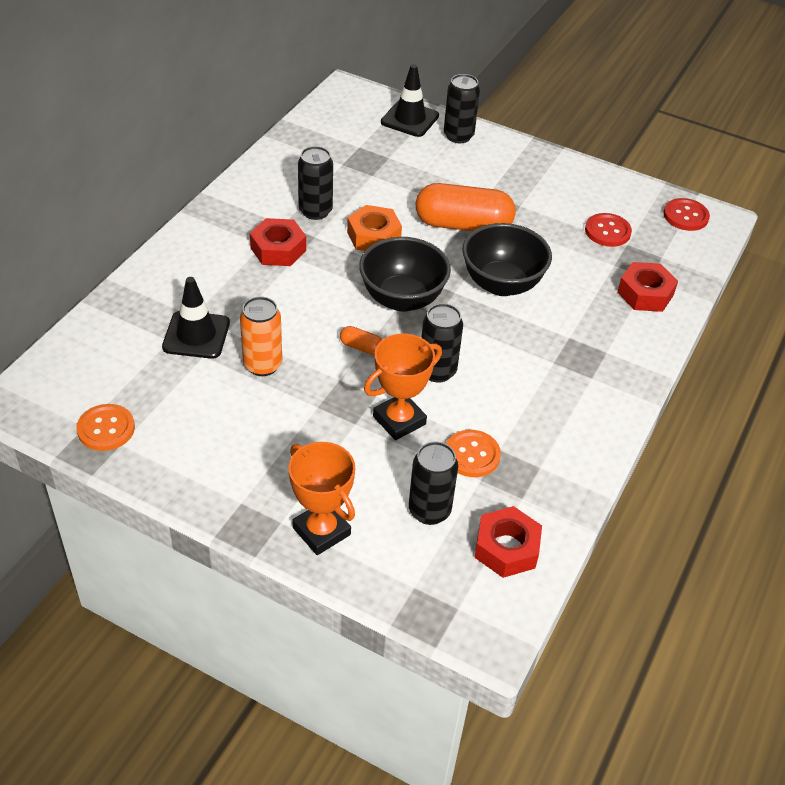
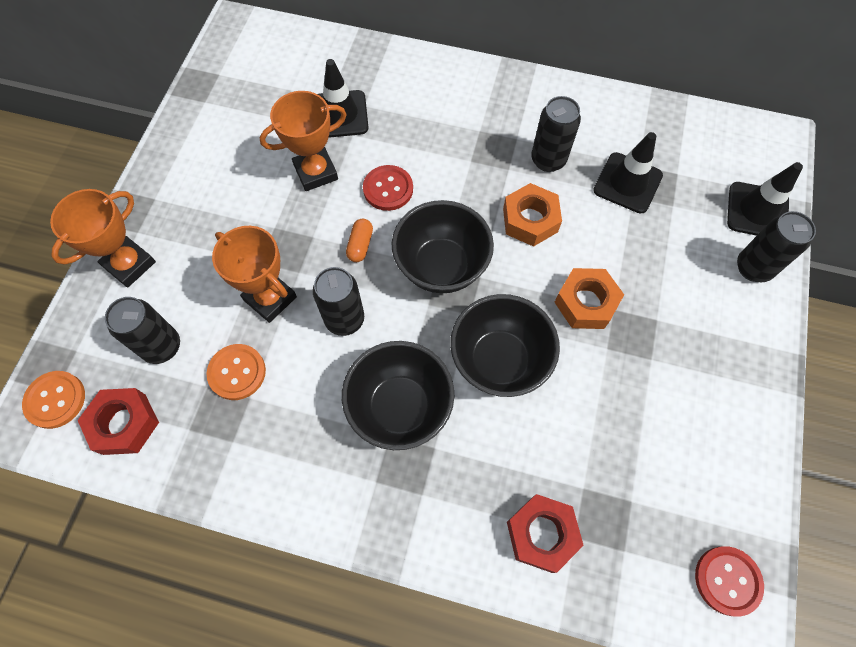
camera: 80 degrees right, 20 degrees up
orange button [77,404,135,451] -> orange button moved to [22,371,85,429]
orange can [240,296,282,376] -> orange trophy [260,91,347,191]
red nut [250,218,306,266] -> none
orange capsule [416,183,515,231] -> orange nut [554,268,624,329]
red button [585,213,632,247] -> red button moved to [363,165,413,211]
none -> black bowl [342,341,455,450]
none -> black traffic cone [593,132,663,213]

